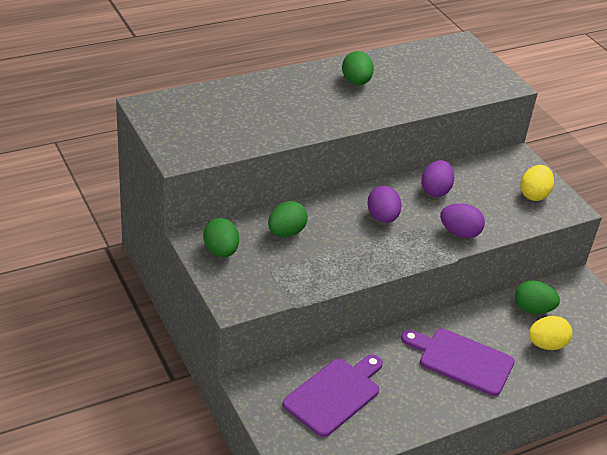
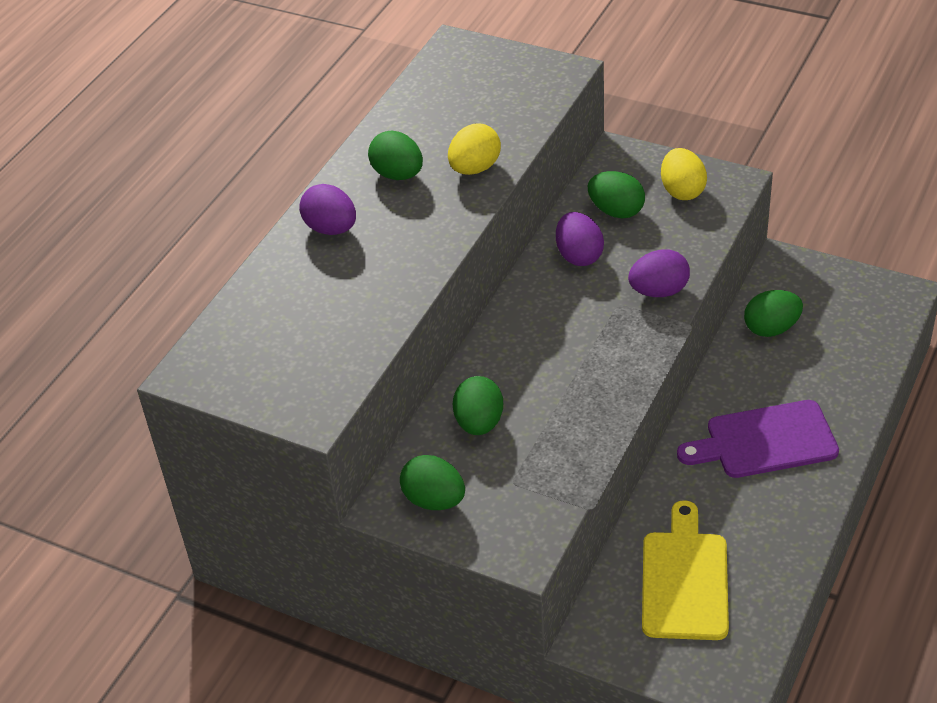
camera: 30 degrees left, 5 degrees up
purple cutting board [283,355,383,437] -> yellow cutting board [642,500,729,640]
purple egg [367,186,402,223] -> purple egg moved to [299,184,356,235]
yellow egg [529,316,572,350] -> yellow egg moved to [448,123,501,175]
none -> green egg [588,171,645,219]

